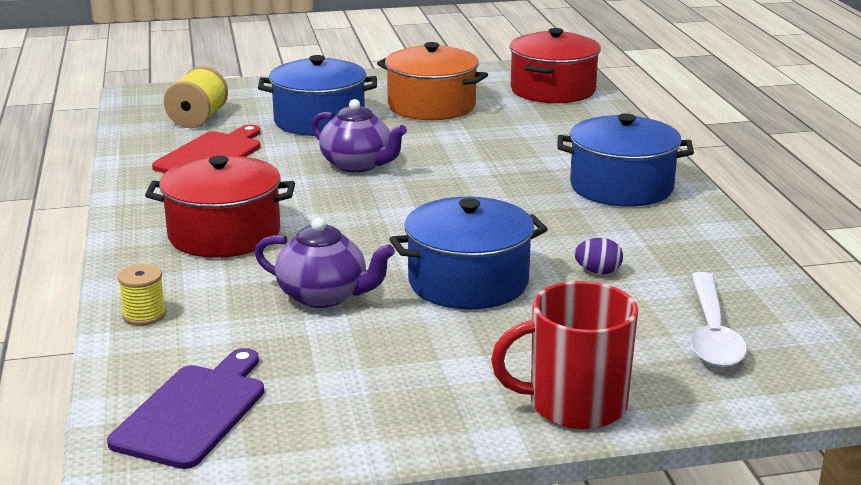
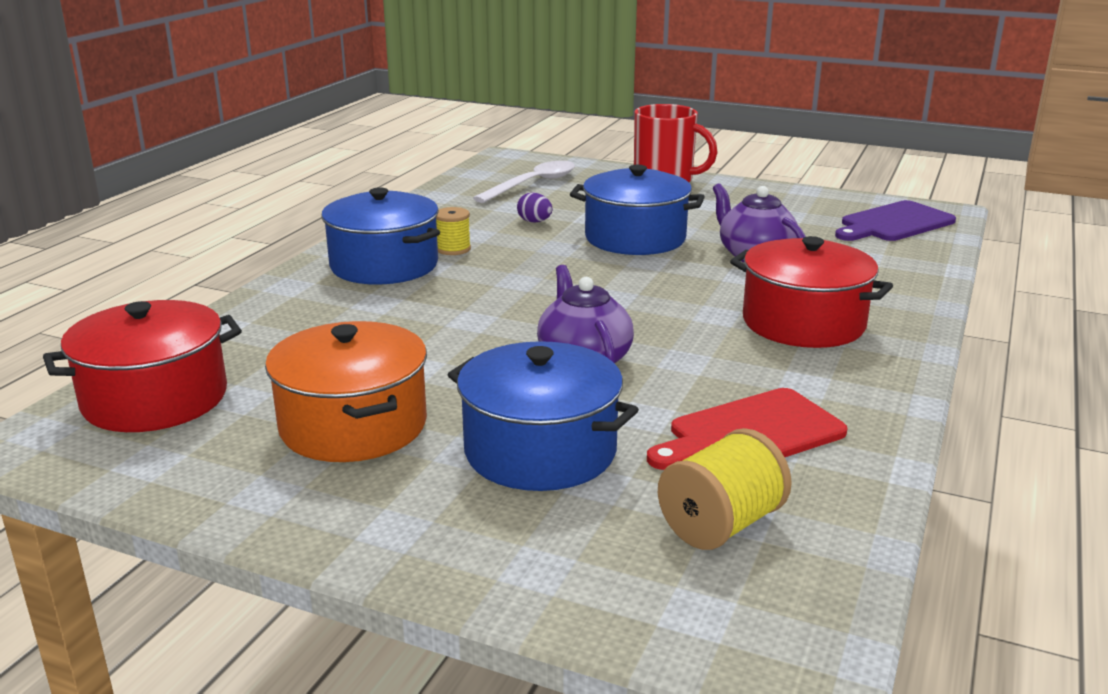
camera: 145 degrees left, 0 degrees up
yellow spool [118,264,166,326] -> yellow spool moved to [436,207,471,255]

